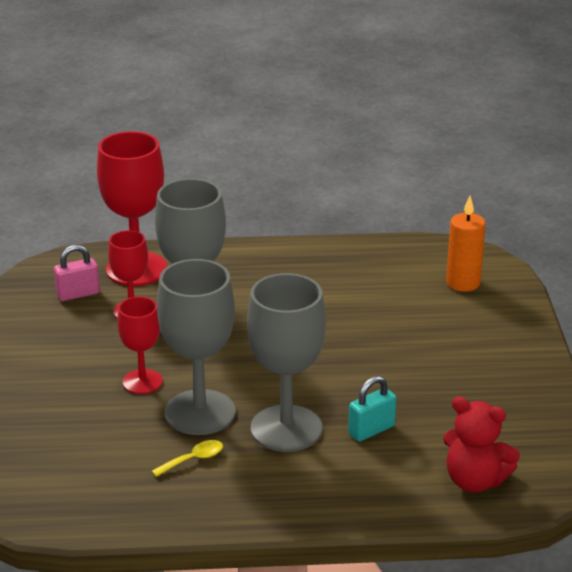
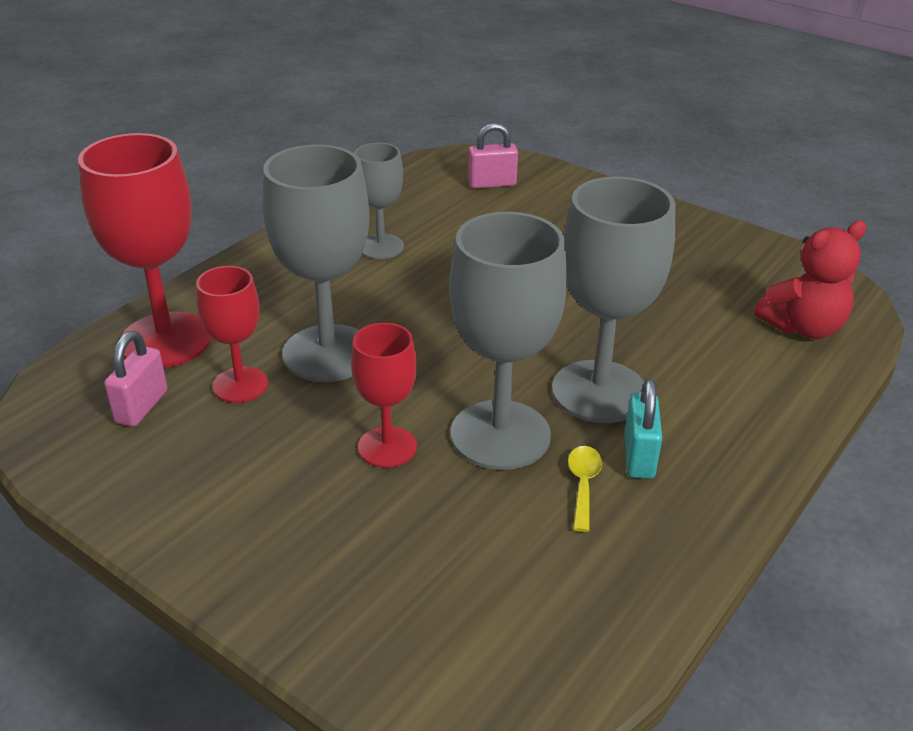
camera: 50 degrees left, 5 degrees up
turquoise padlock [348,376,396,442] -> turquoise padlock moved to [625,379,662,479]
orange candle [446,196,486,292] -> pink padlock [468,123,518,189]
none -> grey goblet [355,143,404,259]

